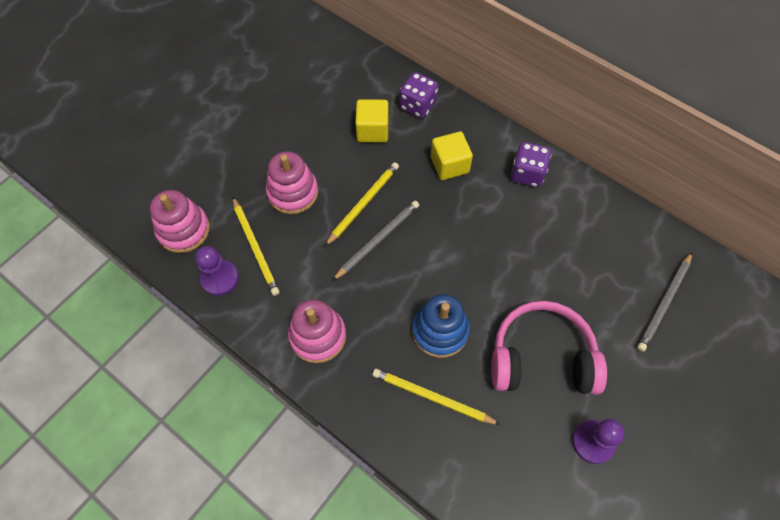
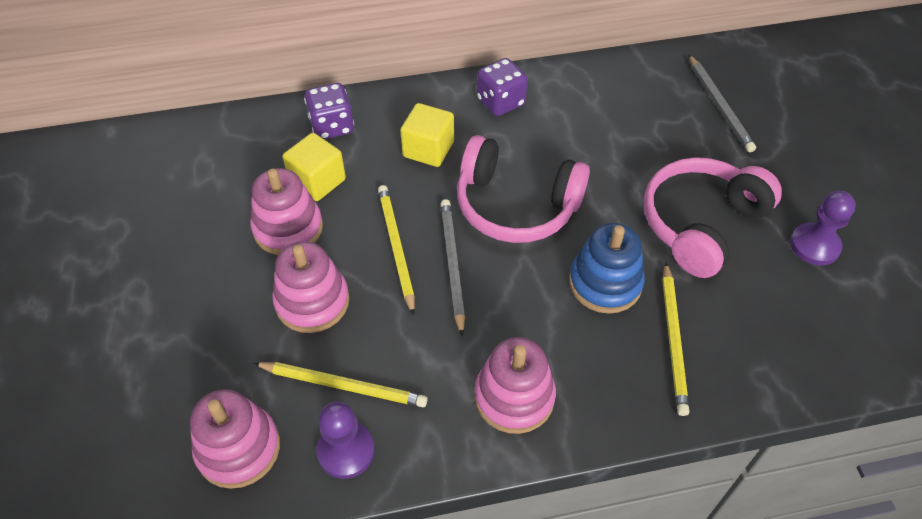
camera: 50 degrees left, 10 degrees down
yellow pencil [372,369,501,425] -> yellow pencil turned 60 degrees counterclockwise [662,263,689,416]
none -> pink stacking toy [250,168,323,255]
none -> pink headphones [457,135,590,243]

